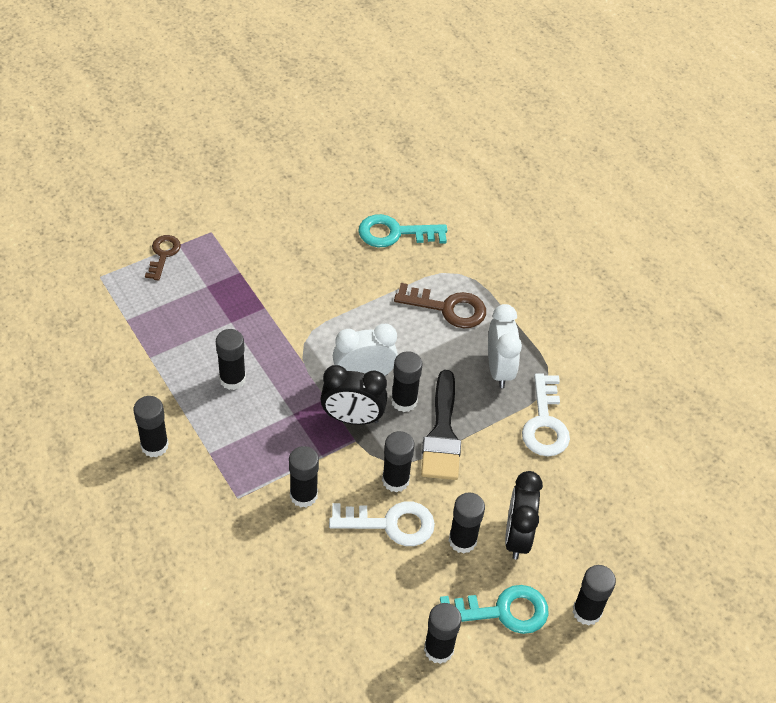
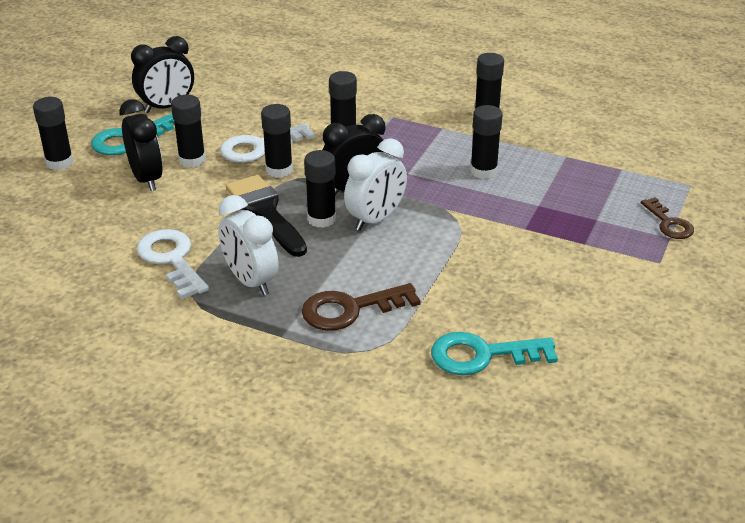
camera: 150 degrees right, 15 degrees down
turquoise key [358,214,447,247] -> turquoise key turned 150 degrees counterclockwise [431,332,558,375]
black glue stick [424,603,461,664] -> black clock [131,36,194,113]

